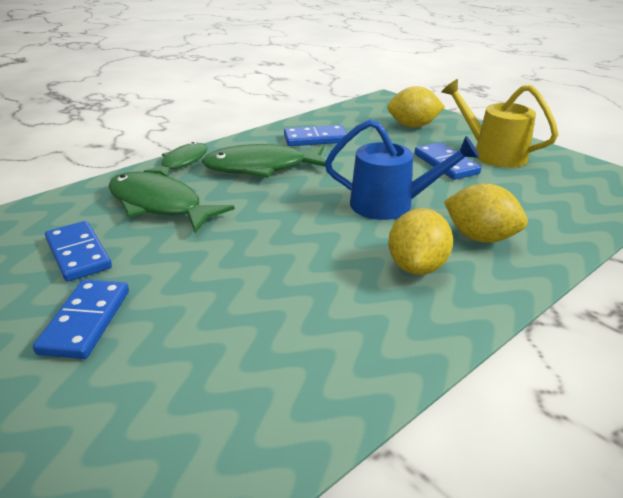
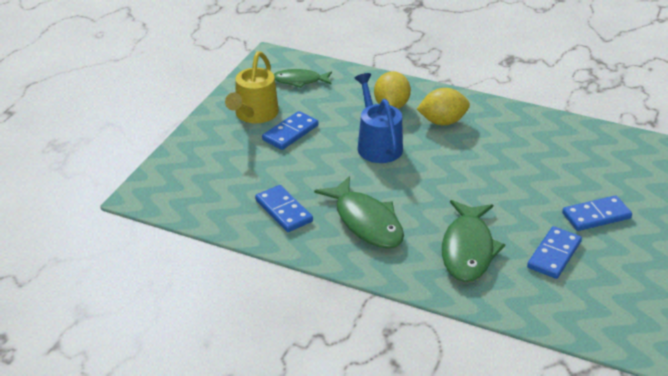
camera: 115 degrees left, 5 degrees up
green fish [144,142,207,177] -> green fish moved to [274,69,332,88]
yellow lemon [387,86,445,127] -> none

